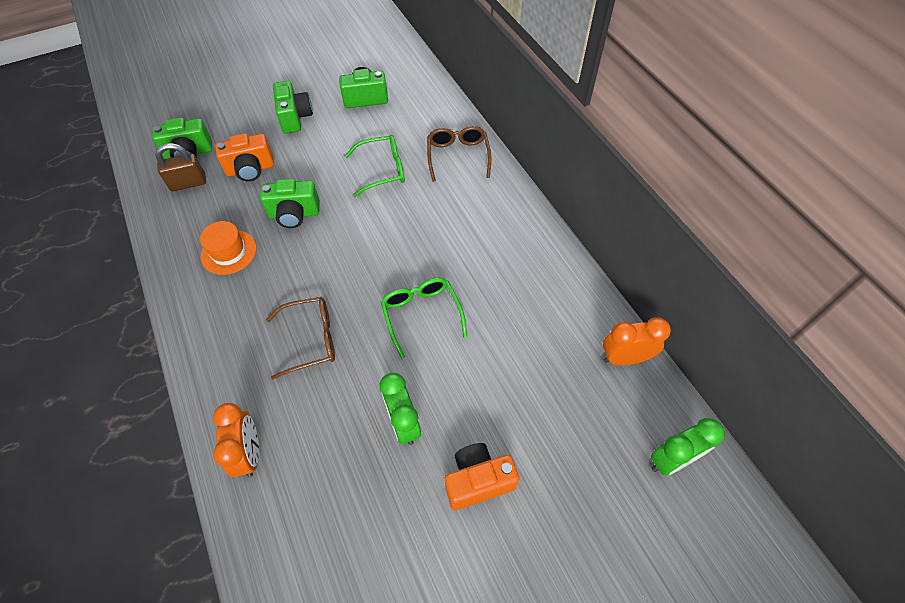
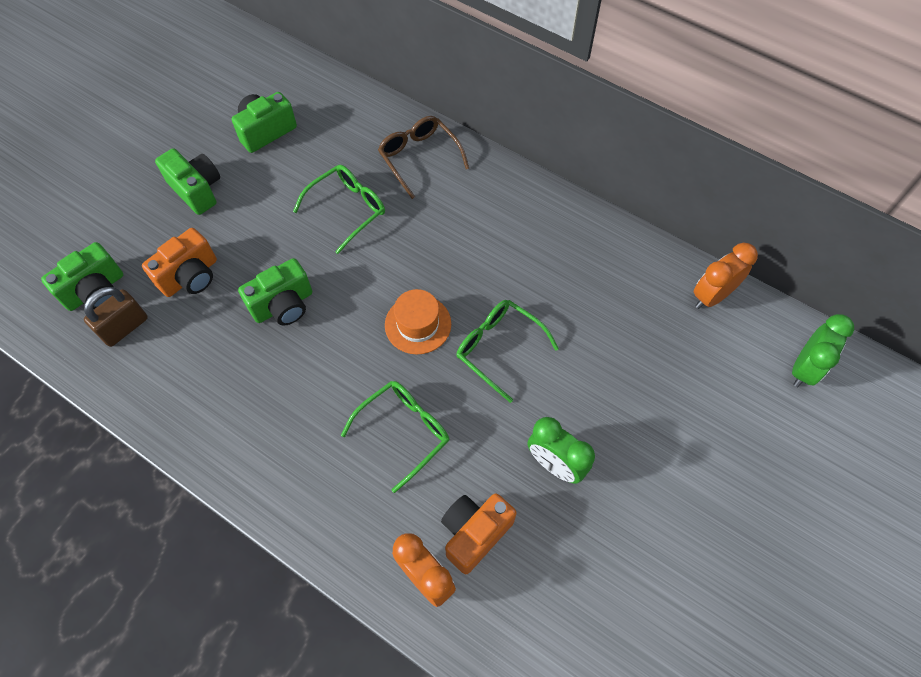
camera: 30 degrees left, 5 degrees up
orange hat [200,221,257,275] -> orange hat moved to [385,289,451,354]
brown glasses [266,297,335,379] -> green glasses [341,381,449,493]
orange camera [445,443,519,510] -> orange camera moved to [441,493,517,574]

